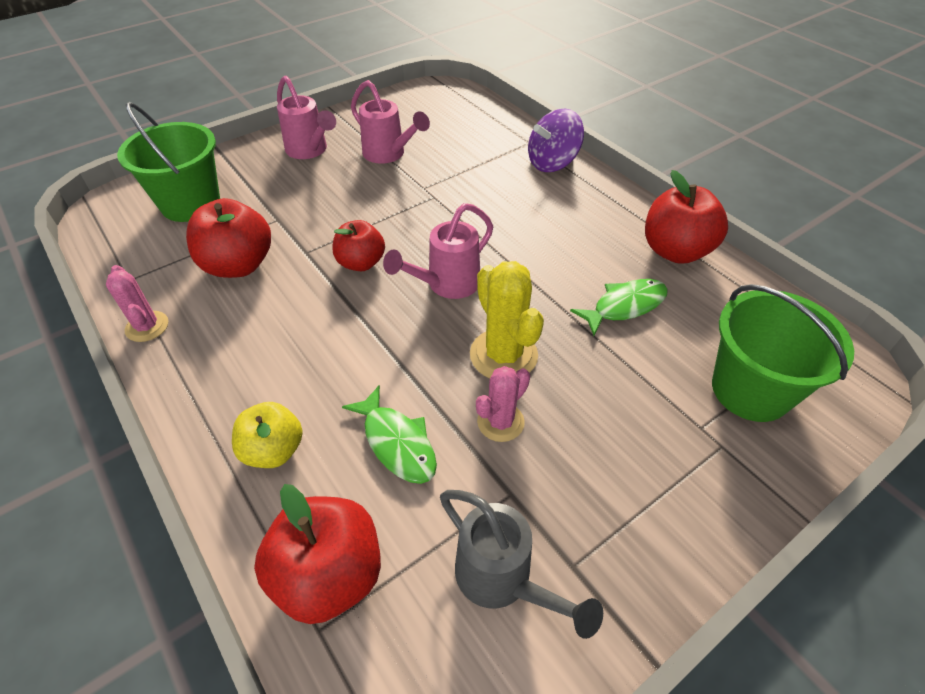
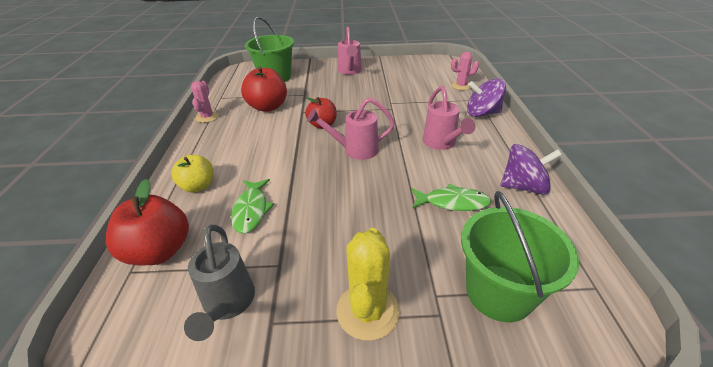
camera: 35 degrees right, 10 degrees down
pink watering can [351,80,430,164] -> pink watering can moved to [423,86,475,150]
yellow cactus [470,261,544,378] -> yellow cactus moved to [336,228,400,341]
pink cactus [476,366,530,442] -> pink cactus moved to [451,52,479,90]
red apple [645,170,728,264] -> purple spinning top [500,144,562,195]

